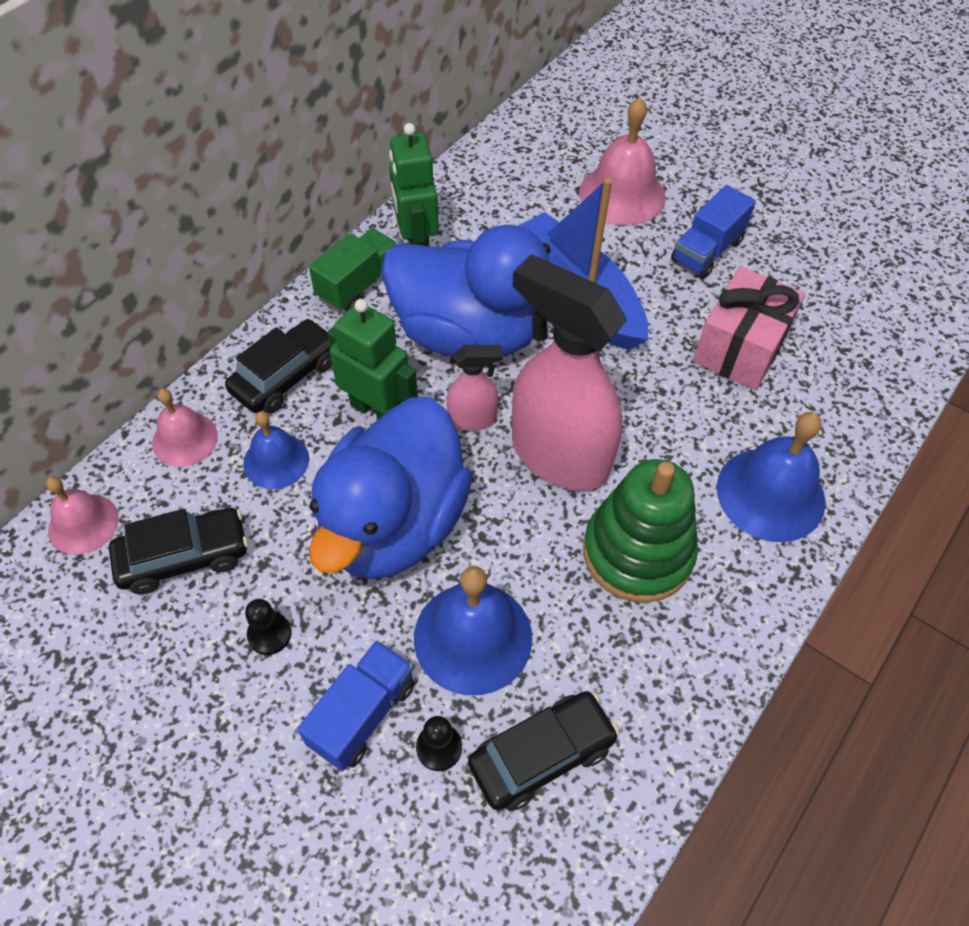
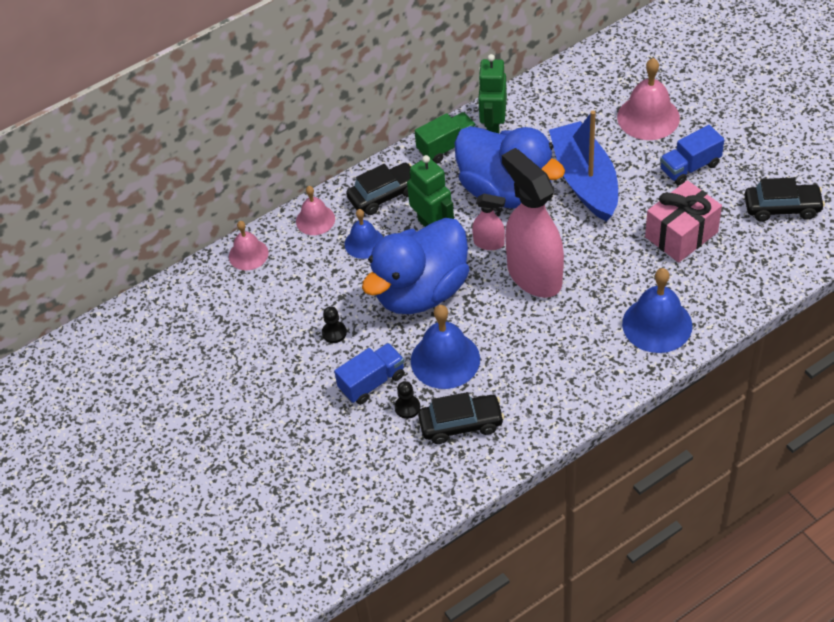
camera: 25 degrees right, 5 degrees down
black car [109,508,248,594] -> black car moved to [744,178,825,222]
green stacking toy [583,459,698,603] -> none

